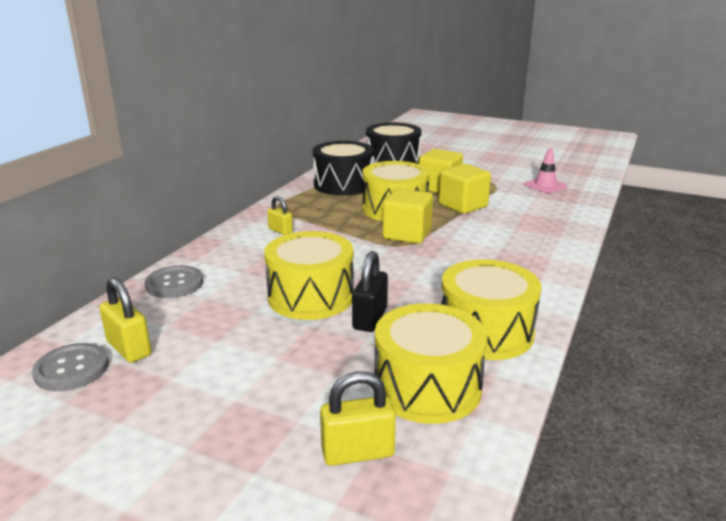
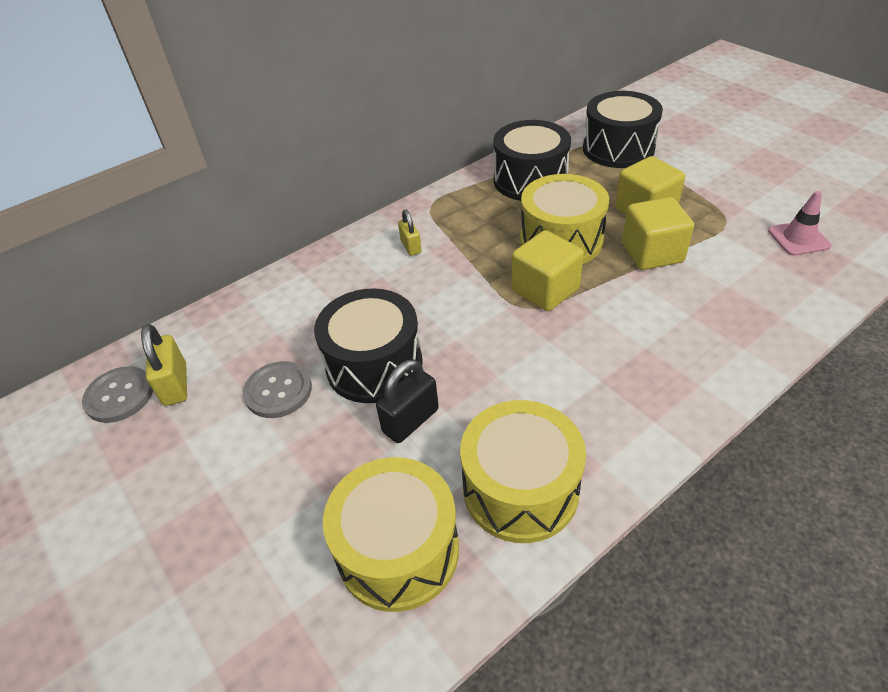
camera: 30 degrees right, 20 degrees up
grey button [145,266,203,298] -> grey button moved to [243,361,312,418]
yellow drum [264,231,354,320] -> black drum [314,288,422,403]
yellow padlock [320,371,396,466] -> none

